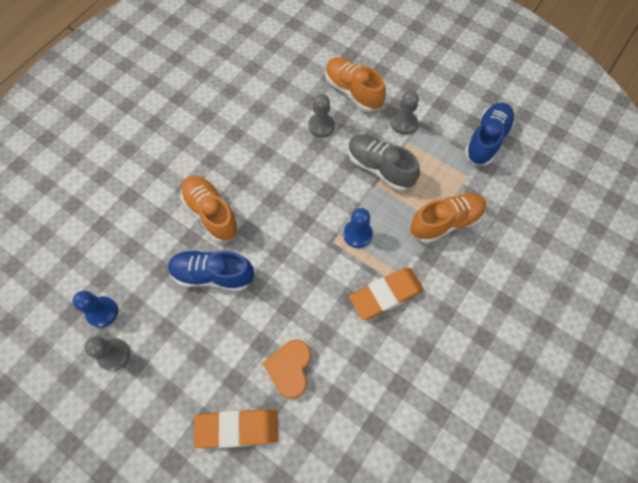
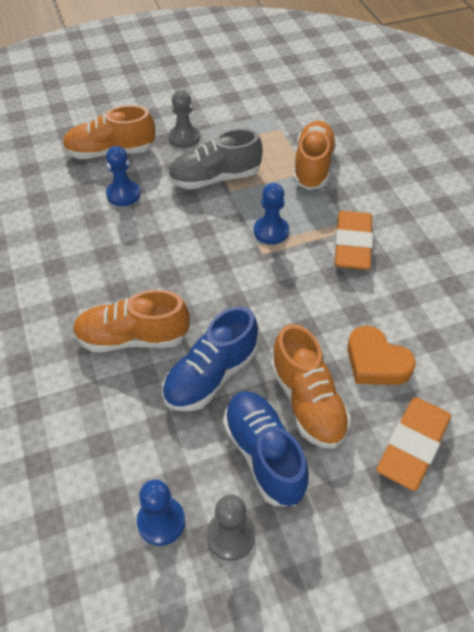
camera: 55 degrees left, 15 degrees down
grey pawn [308,94,335,138] -> blue pawn [106,146,140,206]
blue shoe [465,103,515,165] -> blue shoe moved to [223,391,309,506]
none -> orange shoe [271,324,351,449]

